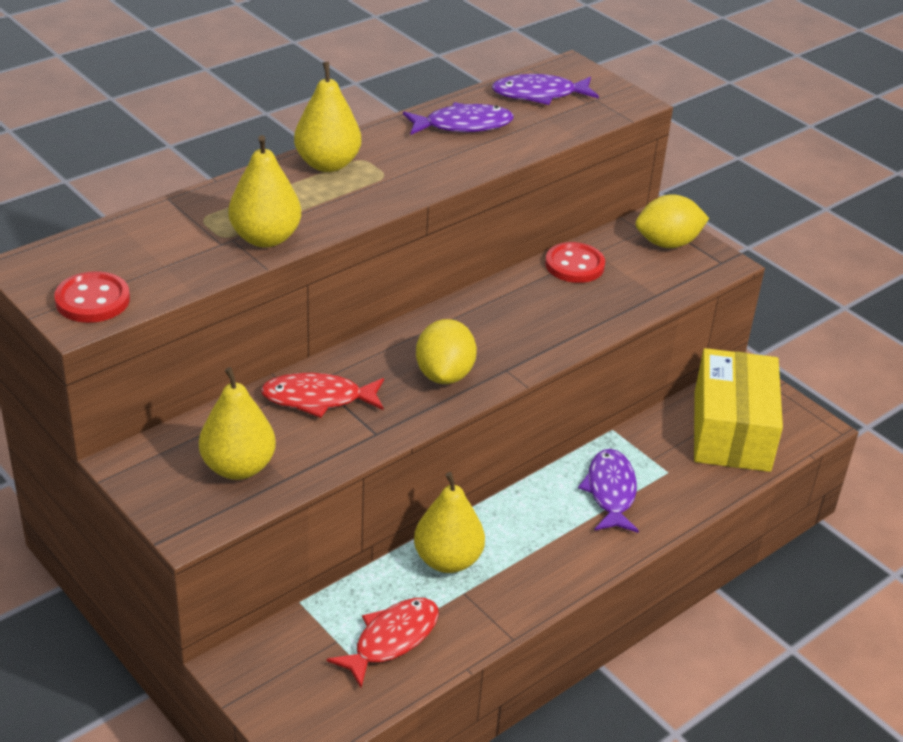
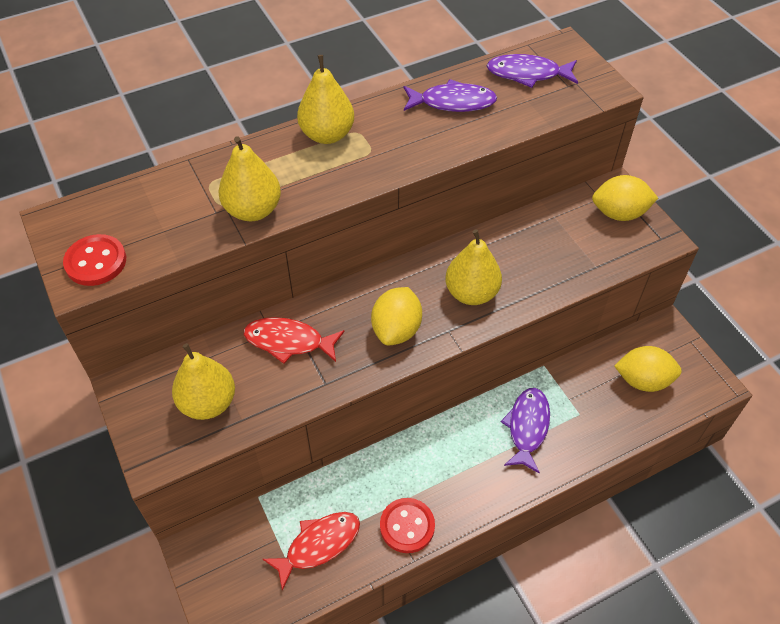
camera: 15 degrees right, 15 degrees up
yellow pear [414,472,485,573] -> yellow pear moved to [446,229,502,305]
red button [545,242,605,283] -> red button moved to [380,498,435,553]
yellow box [694,348,783,472] -> yellow lemon [614,346,682,392]

